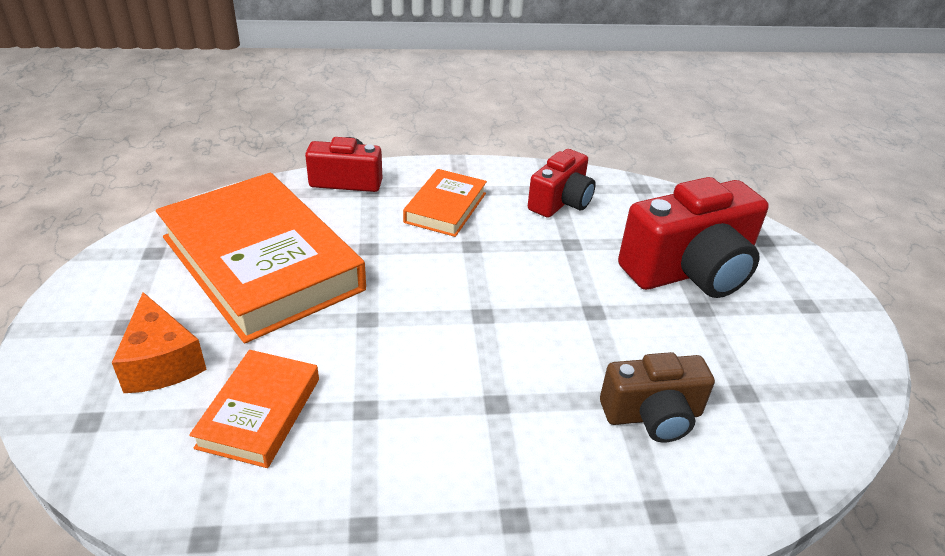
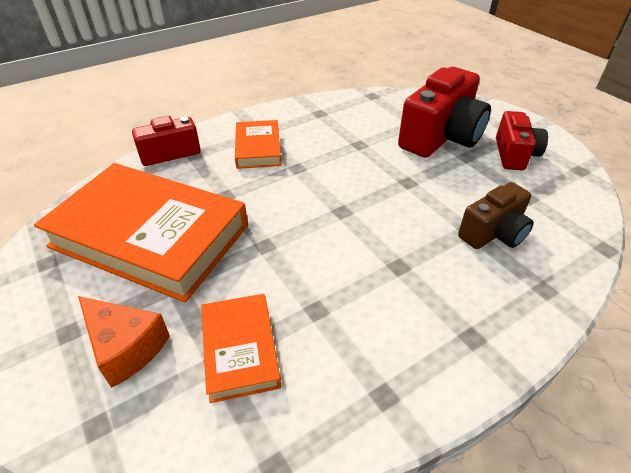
camera: 25 degrees left, 5 degrees up
red camera [528,149,596,218] -> red camera moved to [496,111,548,170]

